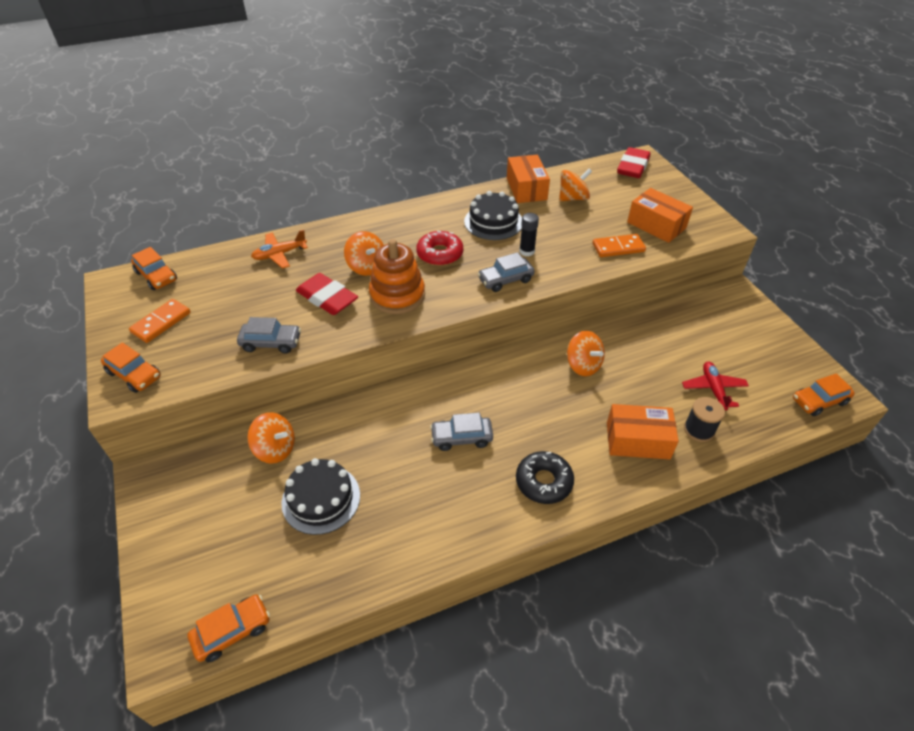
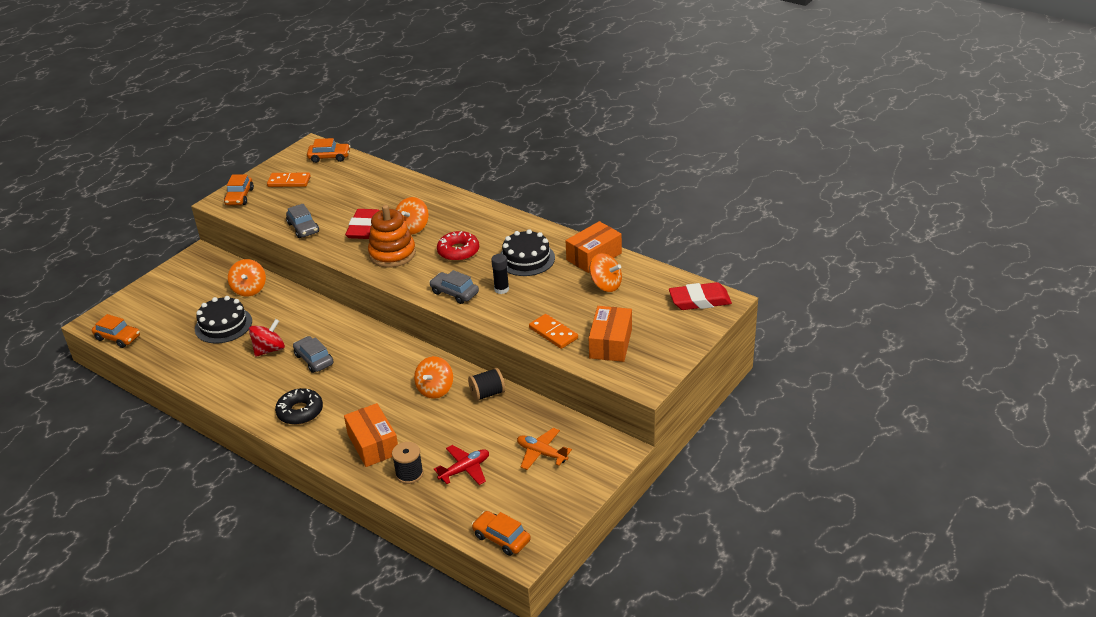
camera: 60 degrees right, 10 degrees down
orange car [131,247,177,290] -> orange car turned 105 degrees counterclockwise [307,138,350,163]
orange plane [251,230,308,269] -> orange plane moved to [517,428,572,470]
none -> red spinning top [249,319,285,357]
none -> black spool [468,368,505,401]

